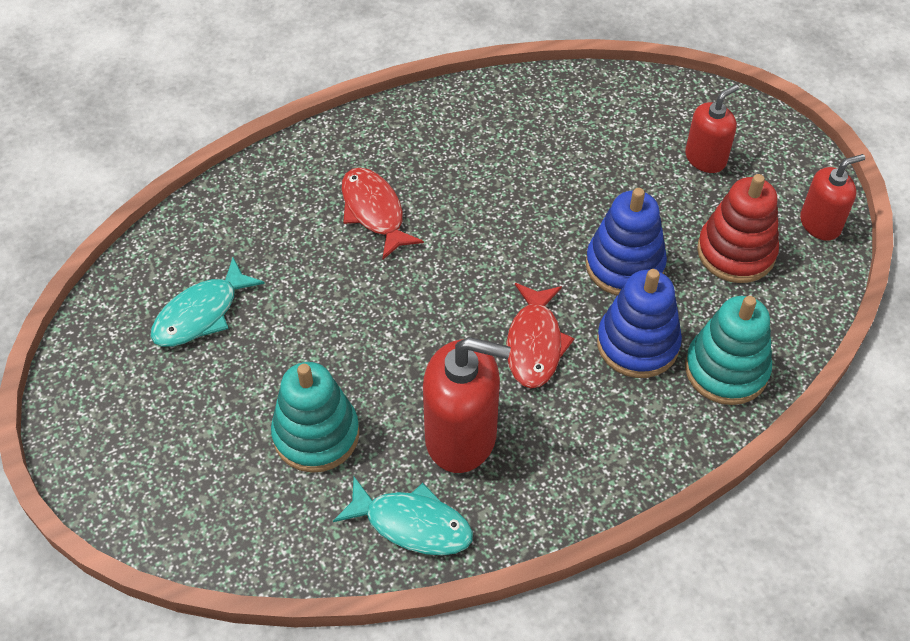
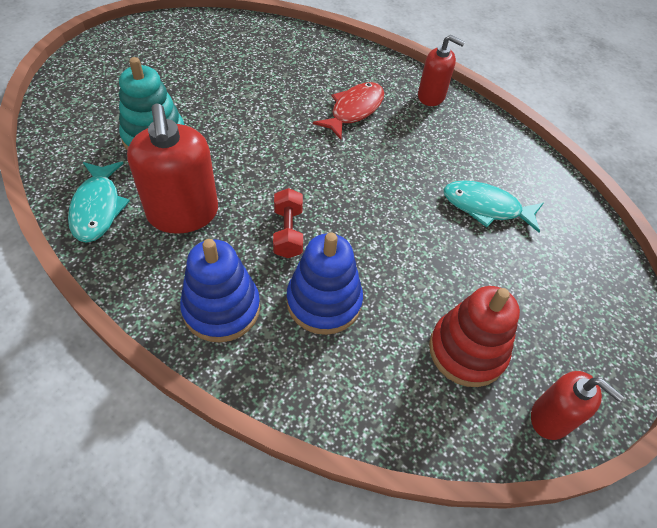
camera: 60 degrees right, 0 degrees up
turquoise fish [151,258,265,347] -> turquoise fish moved to [443,180,543,233]
red fish [506,283,574,388] -> red dumbbell [273,188,303,258]
blue stacking toy [586,188,667,296] -> blue stacking toy moved to [180,239,260,343]
red soap dispenser [685,84,739,173] -> red soap dispenser moved to [418,35,465,106]
turquoise stacking toy [685,296,772,405] -> none

